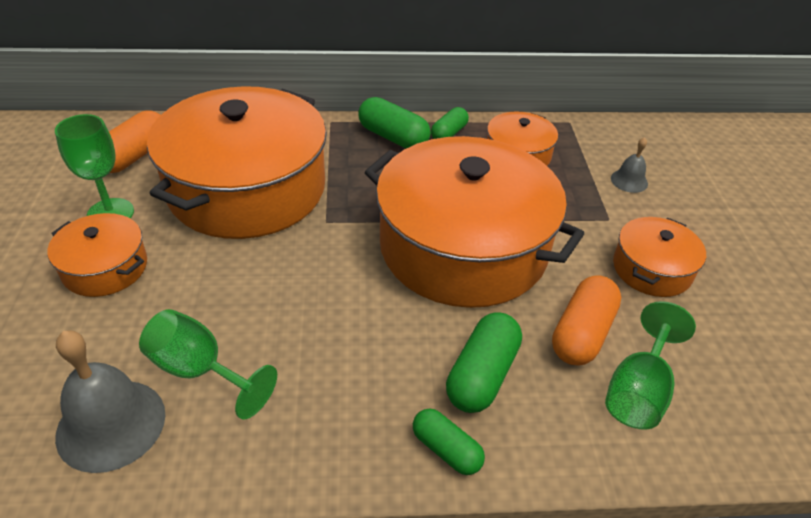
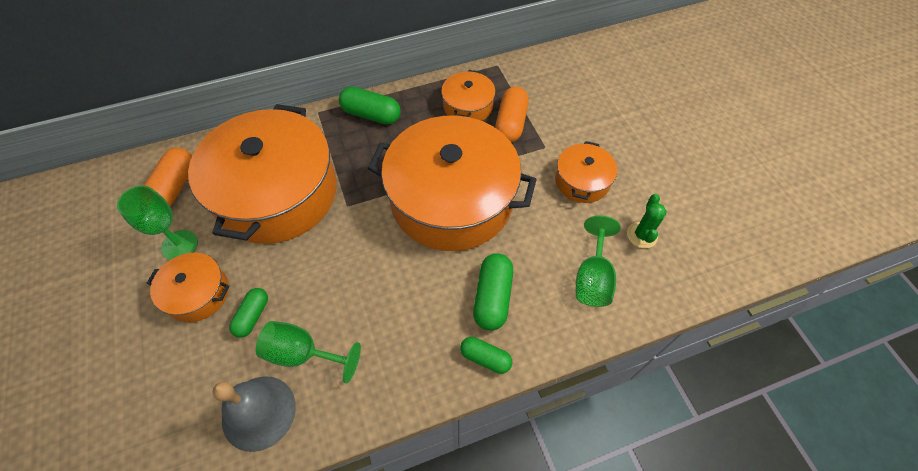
camera: 15 degrees left, 15 degrees up
green capsule [431,107,469,139] -> green capsule moved to [229,288,268,338]
orange capsule [552,275,621,365] -> orange capsule moved to [495,87,529,142]
grey bell [611,137,648,193] -> none
none -> green cactus [627,194,667,248]

